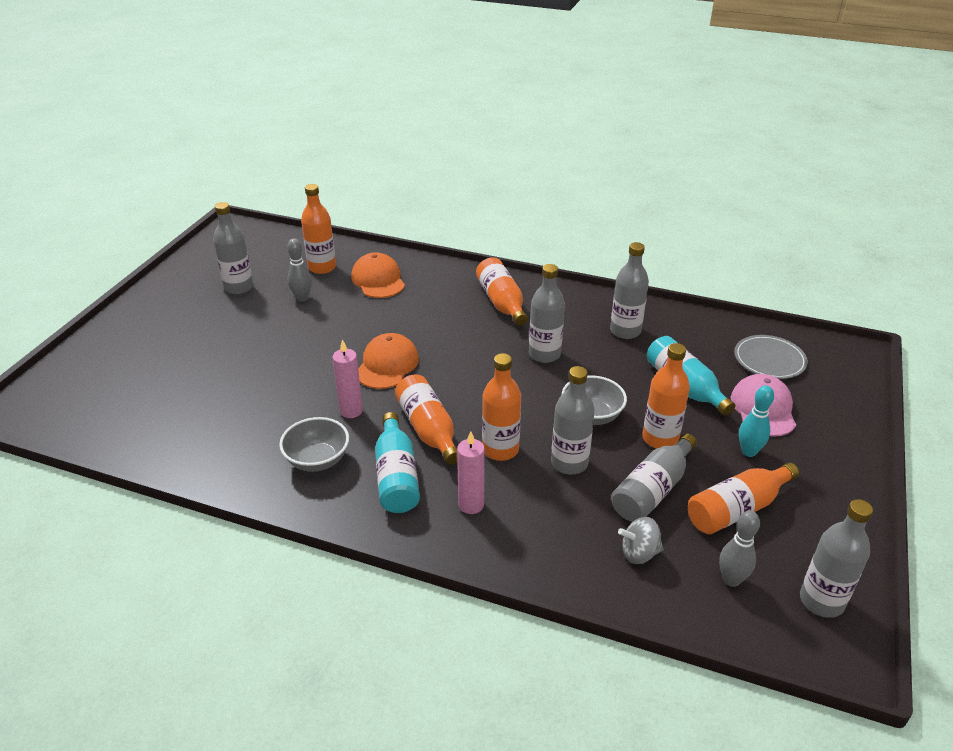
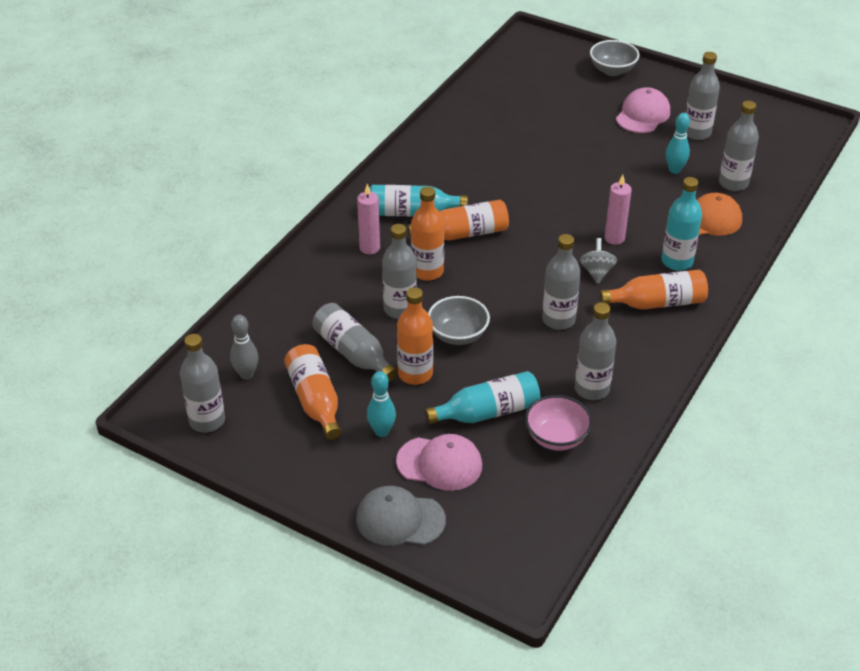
camera: 100 degrees right, 5 degrees up
grey bowl [279,417,349,472] -> grey bowl moved to [590,40,639,76]
grey bowling pin [287,239,312,302] -> turquoise bowling pin [666,113,690,174]
orange bottle [301,184,336,274] -> grey bottle [719,101,759,191]
pink candle [332,339,363,418] -> pink candle moved to [605,175,632,245]
orange cap [358,333,419,389] -> none
grey spinning top [618,517,663,564] -> grey spinning top moved to [580,238,617,283]
grey plate [734,335,808,379] -> none
none -> grey cap [356,486,446,546]
none -> pink bowl [525,395,593,451]
none -> pink cap [616,87,670,133]
none -> turquoise bottle [661,177,702,271]

